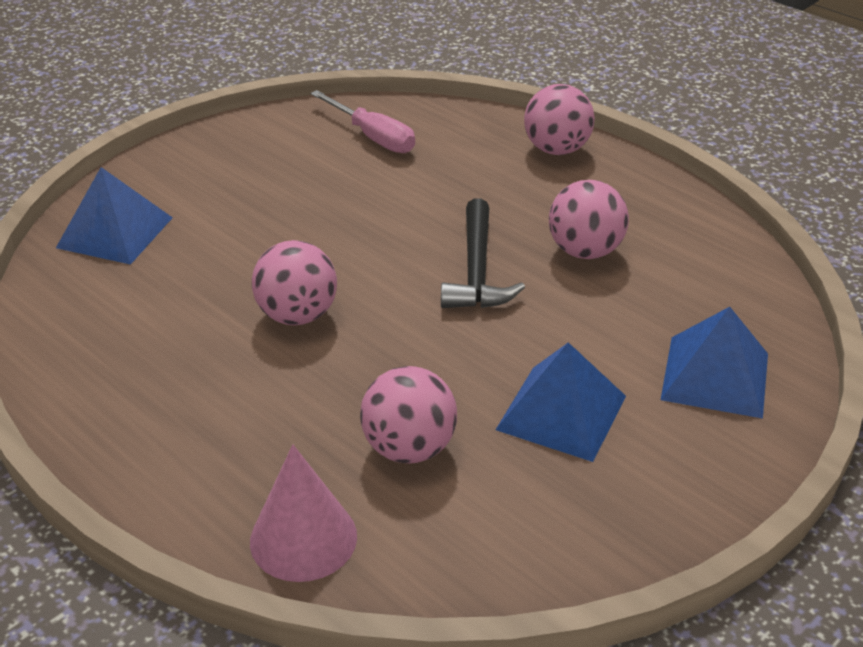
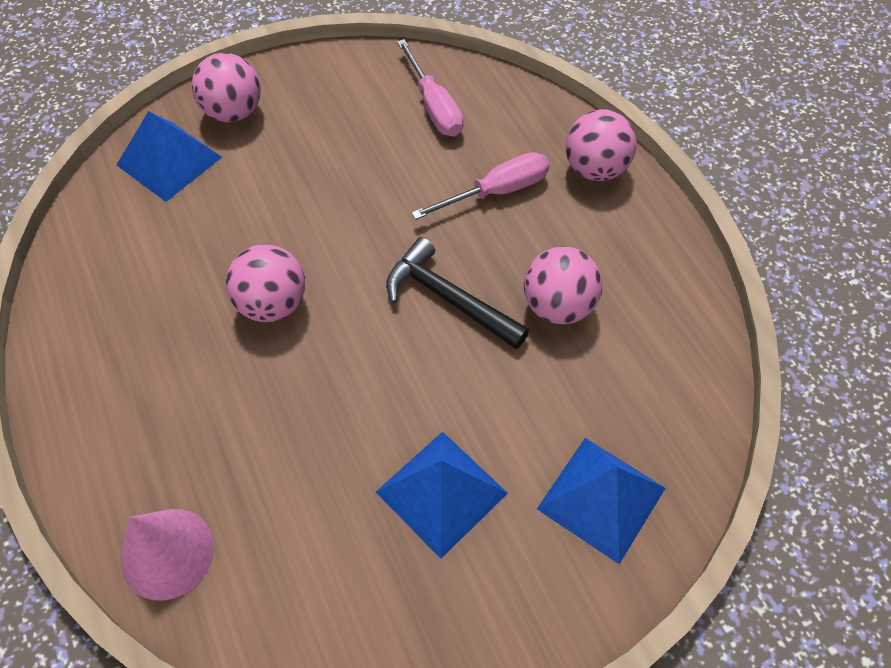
camera: 20 degrees right, 20 degrees up
pink ball [360,366,457,464] -> pink ball moved to [192,53,261,122]
black hammer [441,198,525,308] -> black hammer turned 105 degrees clockwise [386,237,529,349]
none -> pink screwdriver [411,152,549,220]

